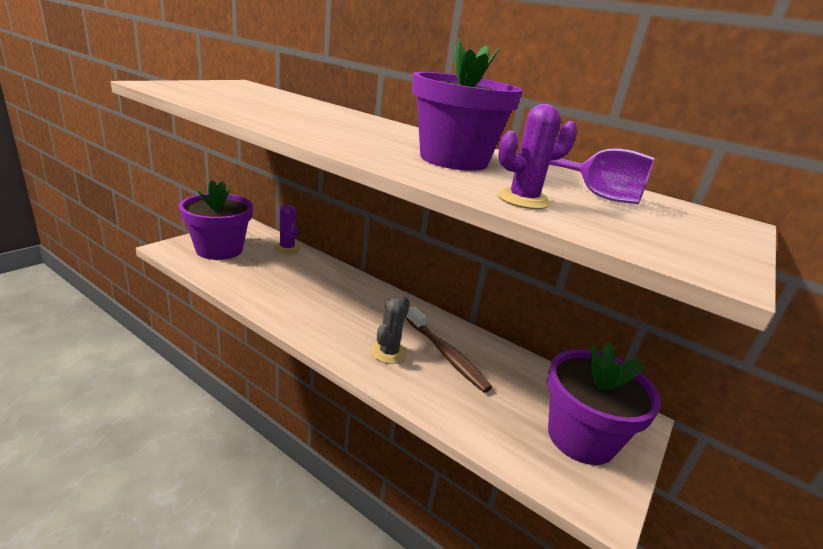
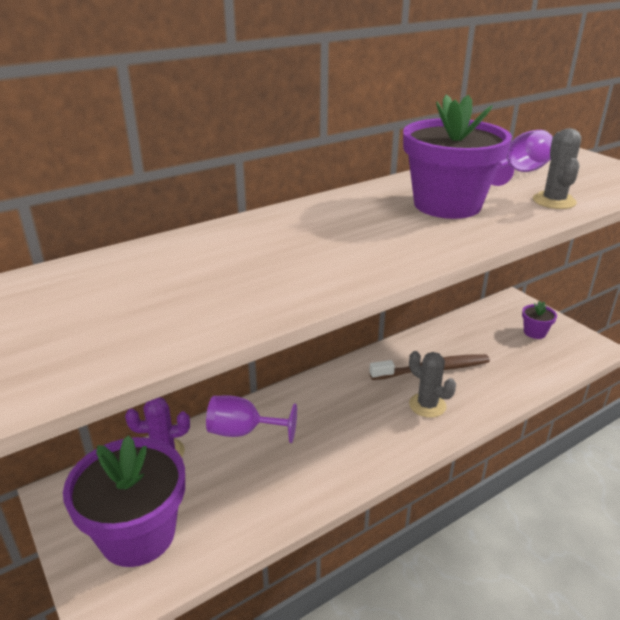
camera: 65 degrees left, 5 degrees up
purple cactus [497,104,577,209] -> grey cactus [533,128,581,209]
purple flower pot [547,343,661,465] -> purple flower pot [522,301,557,339], size x0.44
none -> purple goblet [206,396,297,443]

